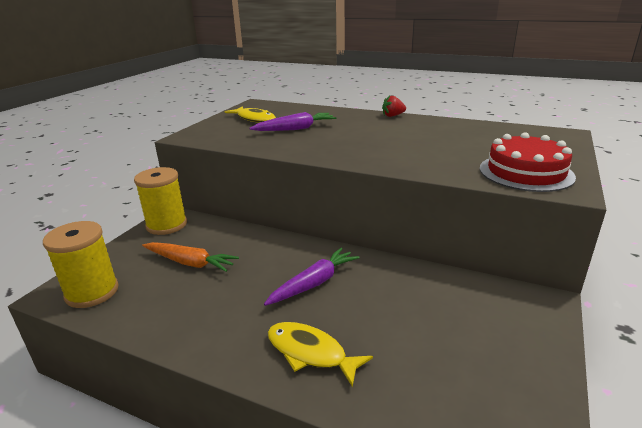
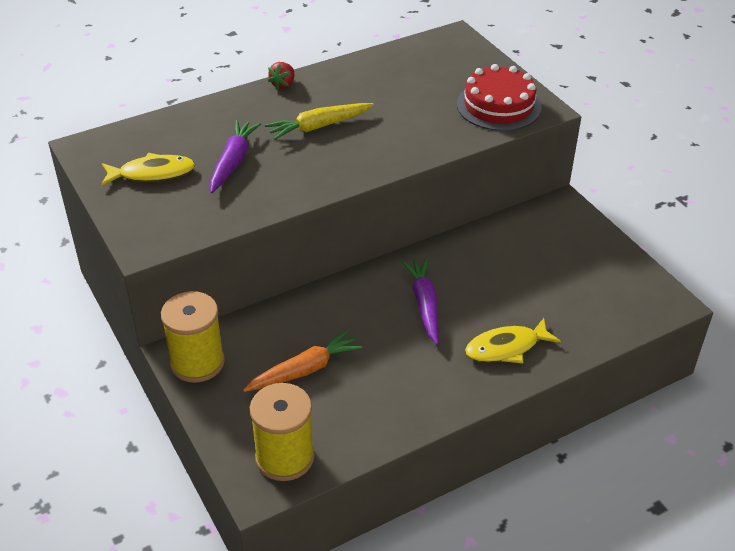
camera: 55 degrees left, 15 degrees up
none -> yellow carrot [265,103,374,140]

